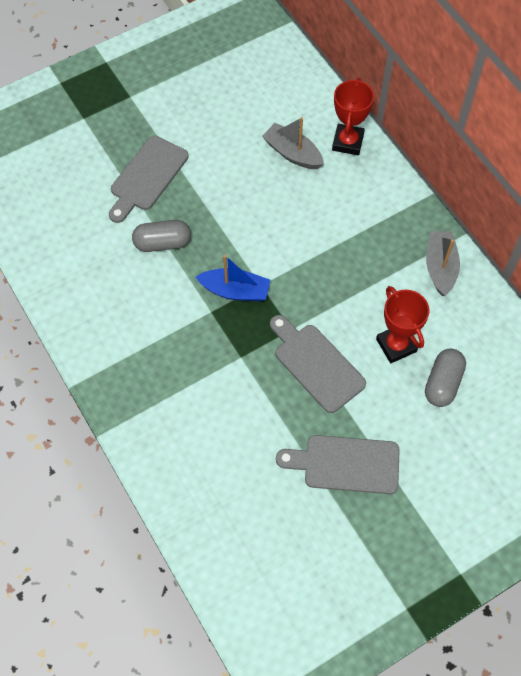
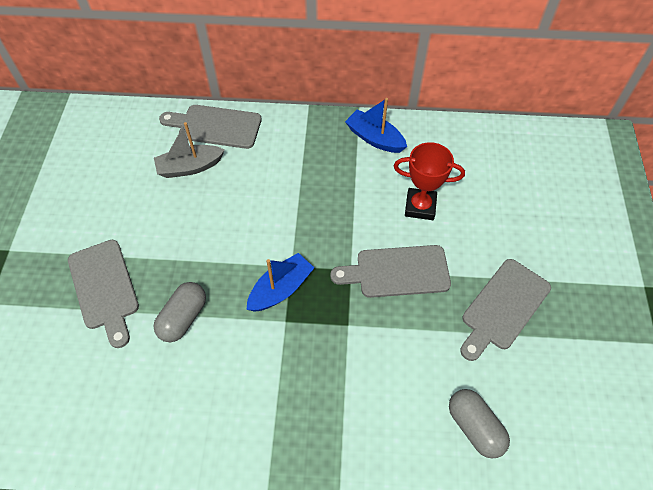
camera: 55 degrees left, 5 degrees down
red trophy [332,78,374,155] -> grey cutting board [159,105,262,149]
grey capsule [425,348,466,407] -> grey capsule moved to [449,389,510,459]
grey boat [426,231,460,296] -> blue boat [345,98,407,153]

